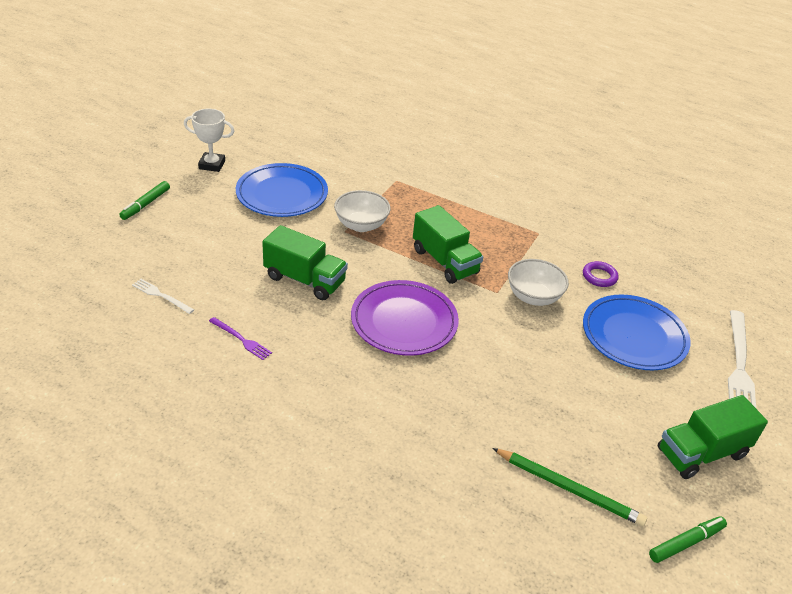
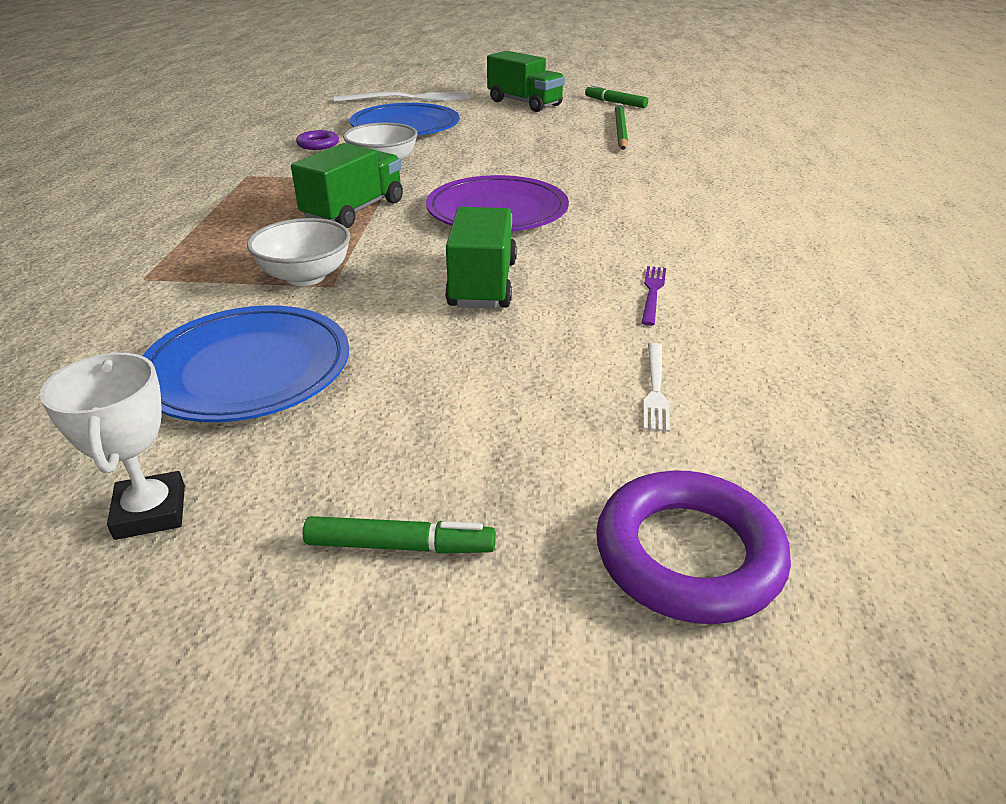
camera: 110 degrees left, 5 degrees down
none -> purple ring [596,470,791,624]

